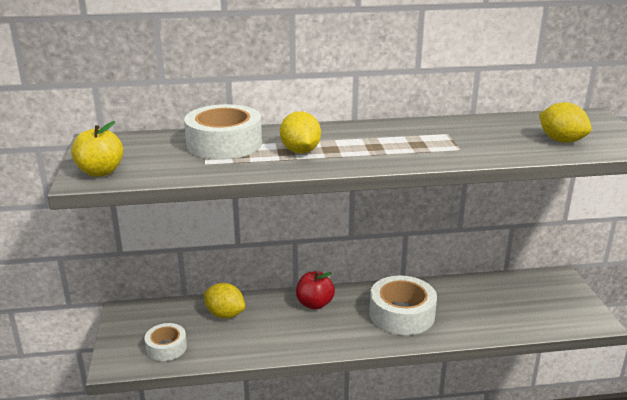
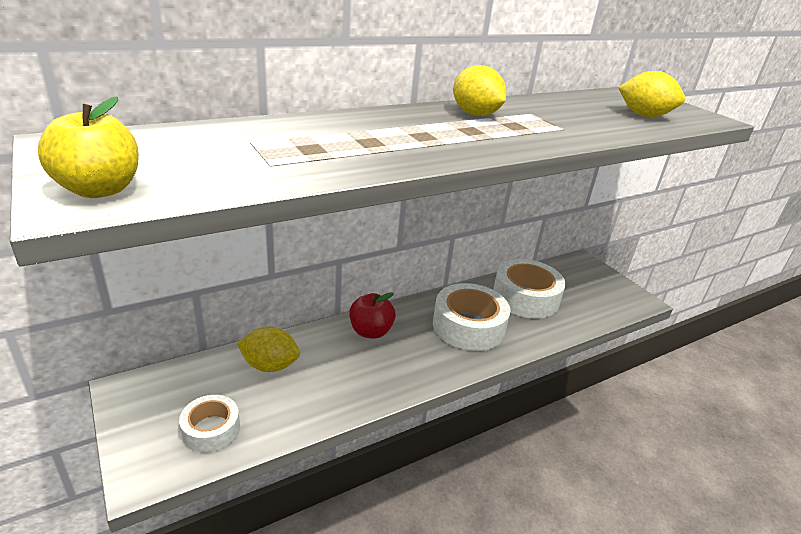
camera: 25 degrees left, 5 degrees up
white tape [184,104,262,160] -> white tape moved to [493,259,566,319]
yellow lemon [280,111,321,153] -> yellow lemon moved to [453,65,506,116]

